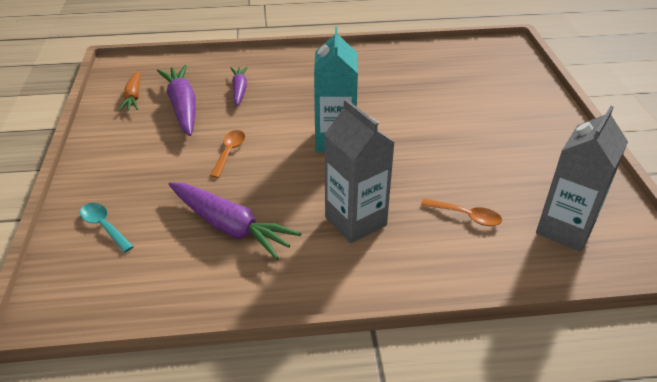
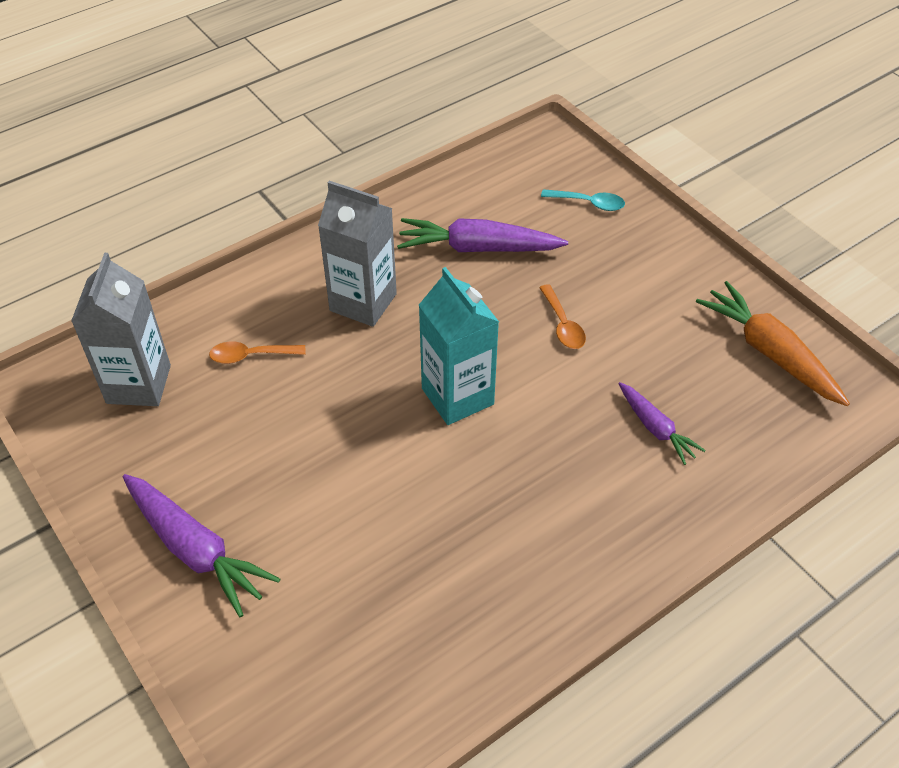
camera: 150 degrees right, 10 degrees up
orange carrot [119,71,141,111] -> orange carrot [696,281,850,406], size x1.70
purple carrot [157,65,196,136] -> purple carrot moved to [123,474,280,617]

